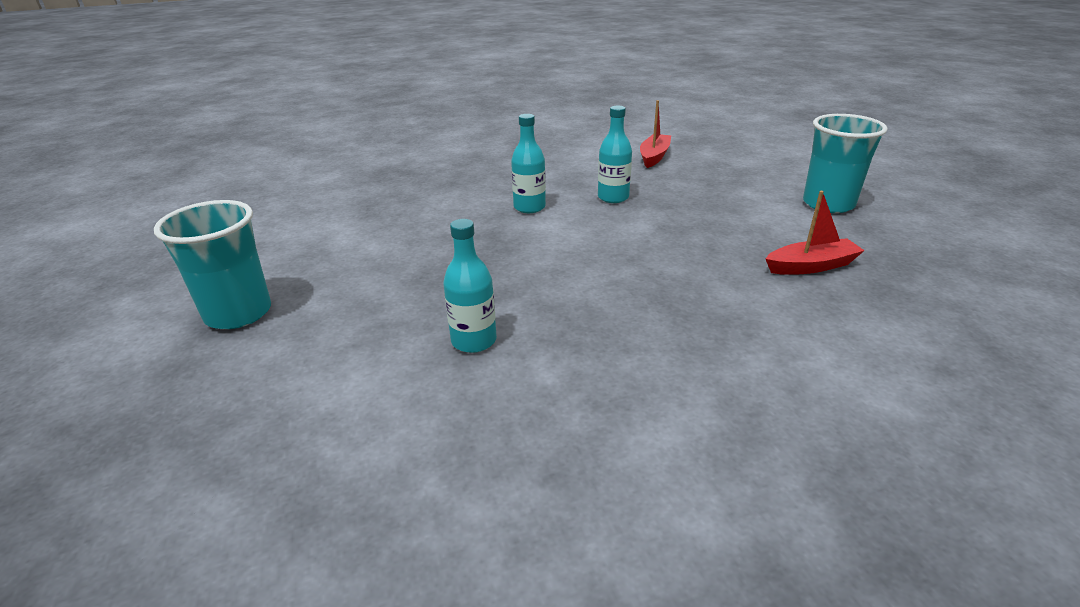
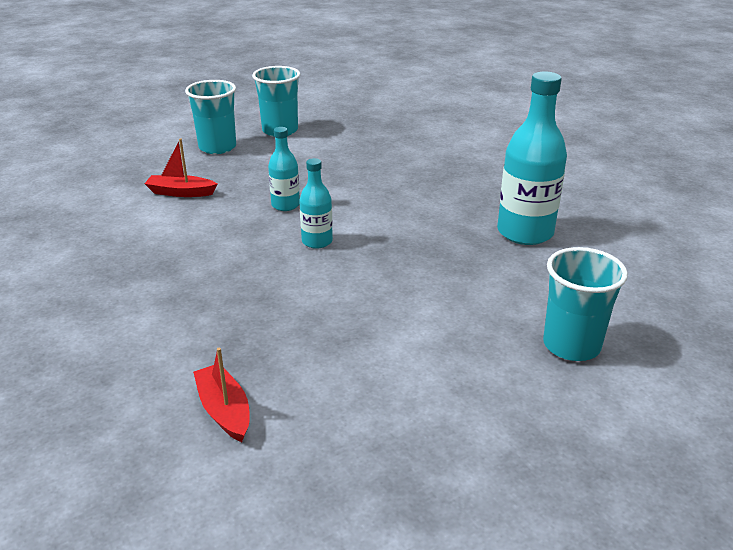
camera: 105 degrees left, 0 degrees up
turquoise bottle [443,219,497,353] -> turquoise bottle [497,71,567,245], size x1.86
red boat [766,191,865,275] -> red boat moved to [193,348,250,442]
none -> turquoise cup [185,80,236,154]

